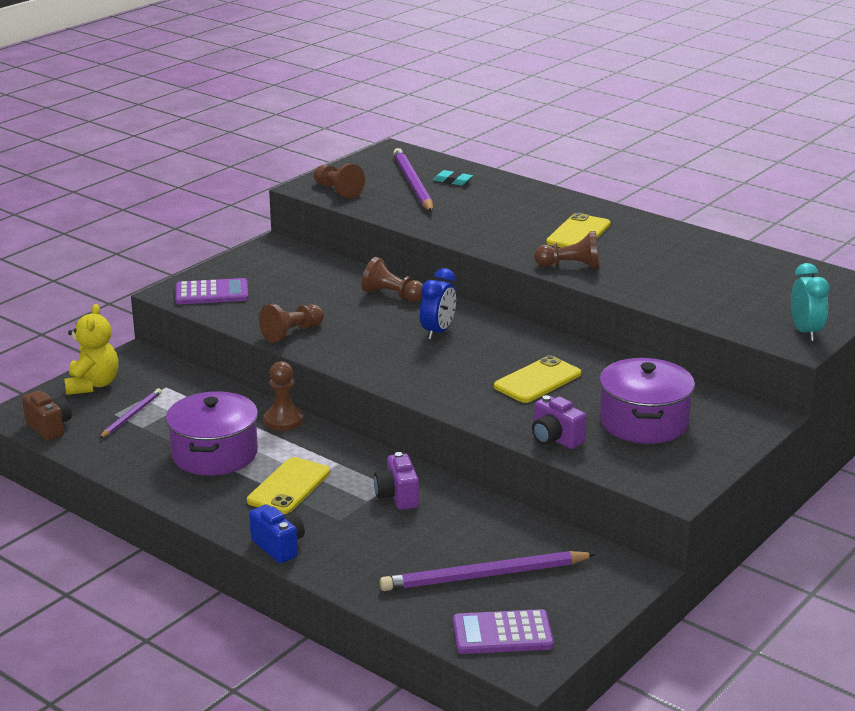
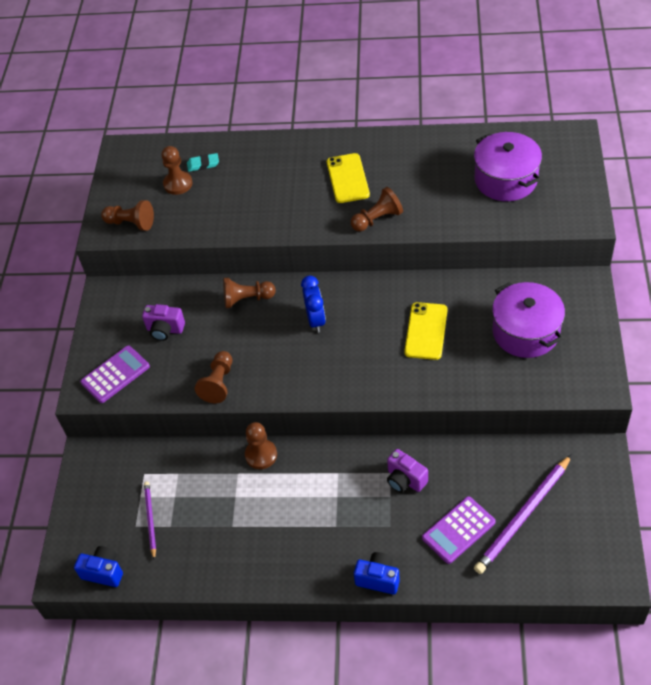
camera: 30 degrees left, 25 degrees up
brown camera [22,391,72,441] -> blue camera [74,546,123,587]
yellow teddy bear [64,304,118,395] -> none
purple pot [166,391,258,476] -> purple pot moved to [474,132,542,201]
yellow phone [247,457,330,514] -> none
purple pencil [393,148,433,212] -> brown pawn [161,146,193,195]
purple calculator [453,609,554,654] -> purple calculator moved to [422,496,496,564]
purple camera [532,395,586,449] -> purple camera moved to [142,304,185,341]
turquoise clock [791,263,830,341] -> none

